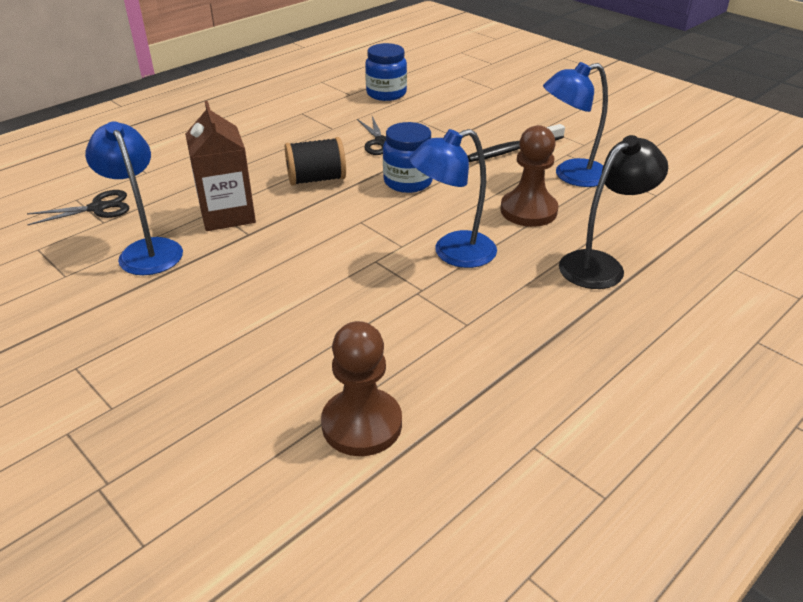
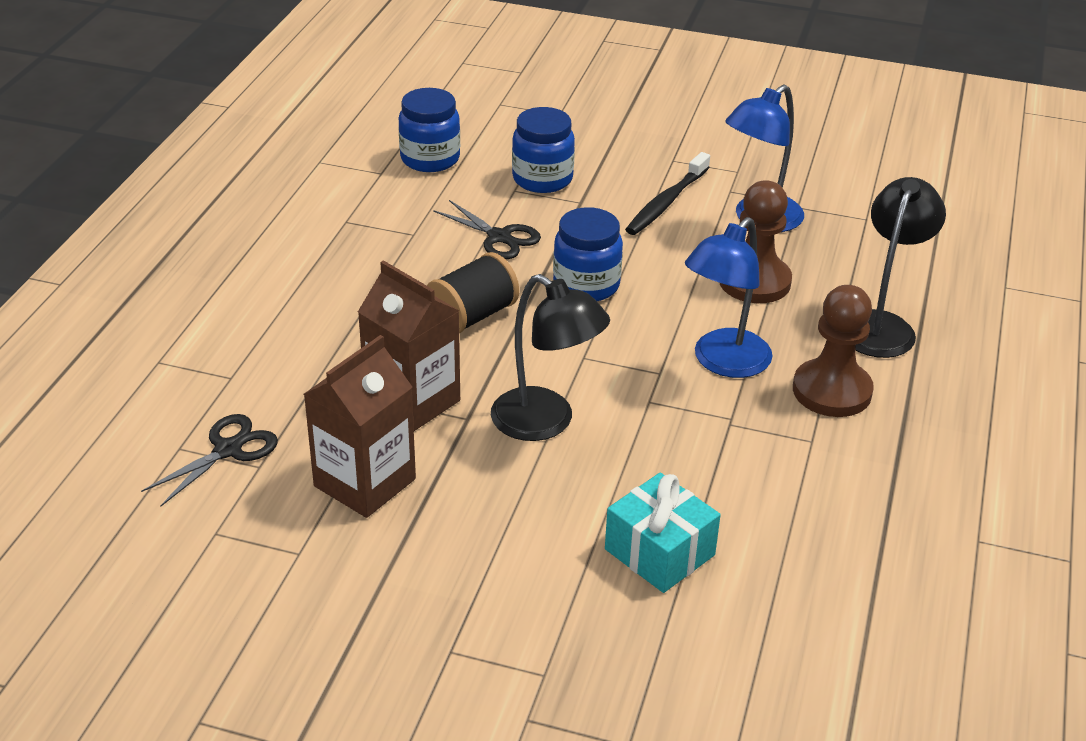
camera: 30 degrees left, 0 degrees up
blue lamp [85,121,183,275] -> brown carton [304,335,416,518]
brown pawn [321,321,402,456] -> brown pawn moved to [793,285,874,417]
none -> black lamp [491,274,610,441]
none -> blue jar [512,107,575,193]
none -> turquoise gift [605,472,721,593]

